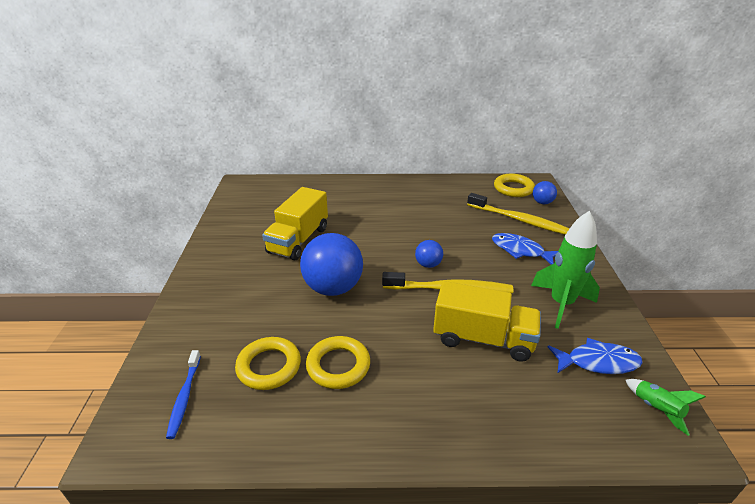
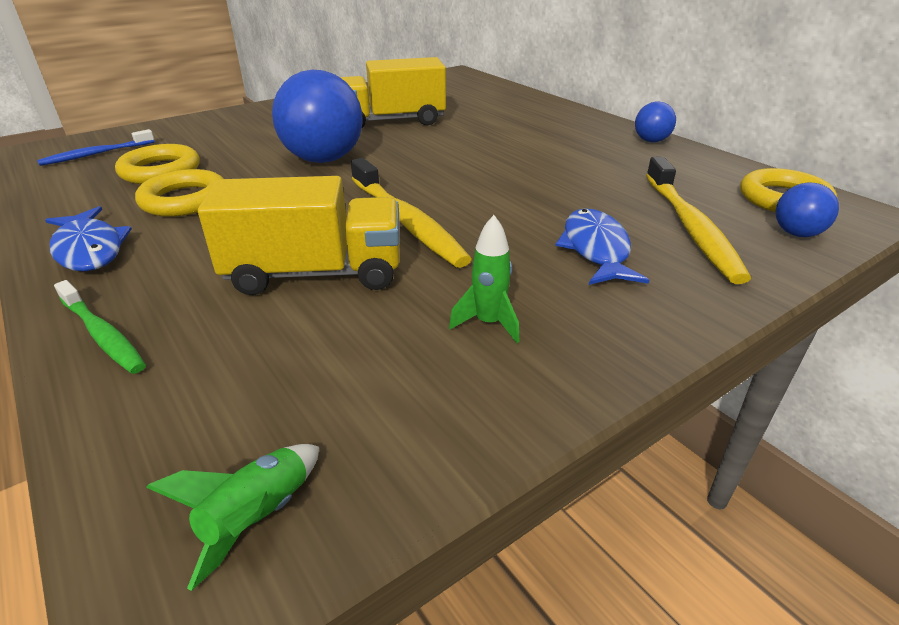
camera: 55 degrees right, 0 degrees up
blue ball [415,240,443,268] -> blue ball moved to [635,101,676,142]
yellow truck [433,281,541,362] -> yellow truck turned 75 degrees counterclockwise [198,176,400,295]
green rocket [531,211,600,329] -> green rocket [449,215,520,343], size x0.51
blue fish [548,338,643,374] -> blue fish moved to [45,206,132,271]
none -> green toothbrush [54,280,146,374]

